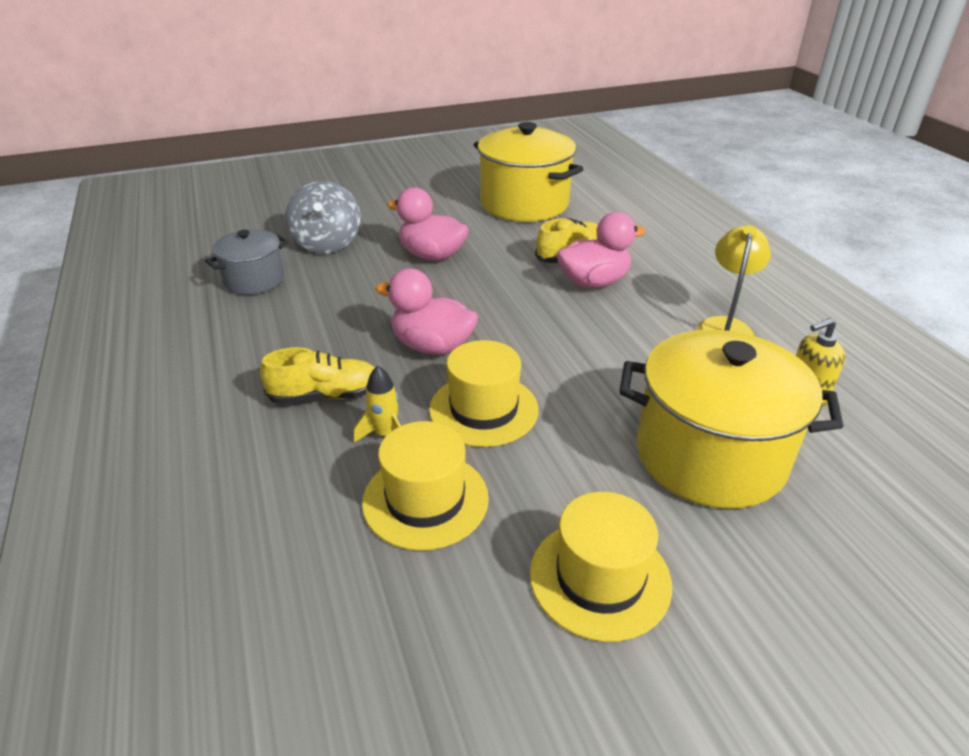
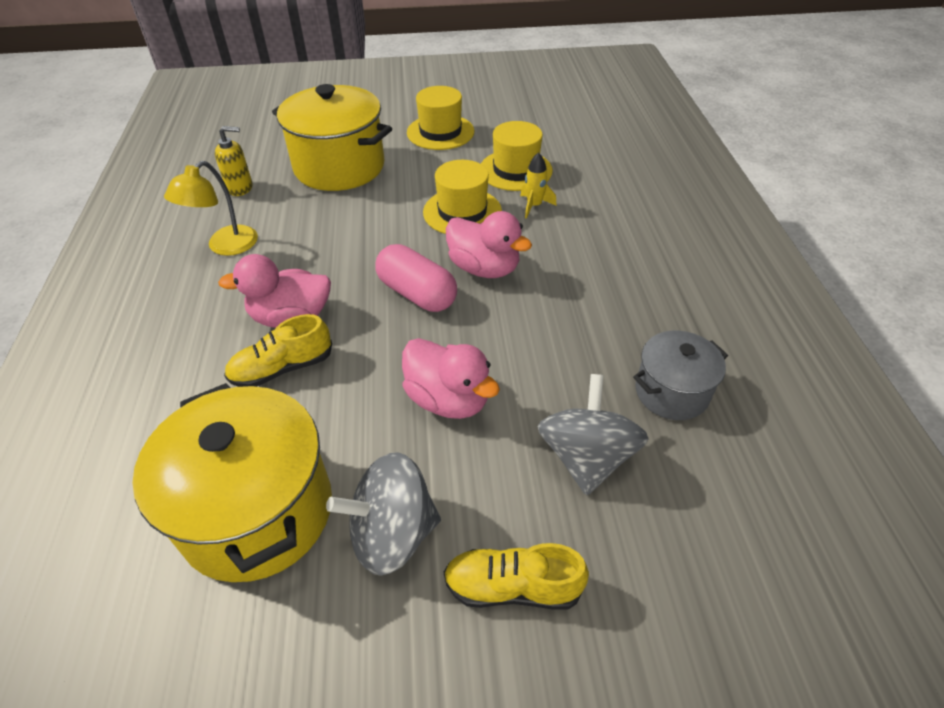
camera: 165 degrees left, 10 degrees up
yellow shoe [260,347,375,404] -> yellow shoe moved to [444,543,589,610]
none -> grey spinning top [326,452,441,576]
none -> pink capsule [375,244,457,312]

